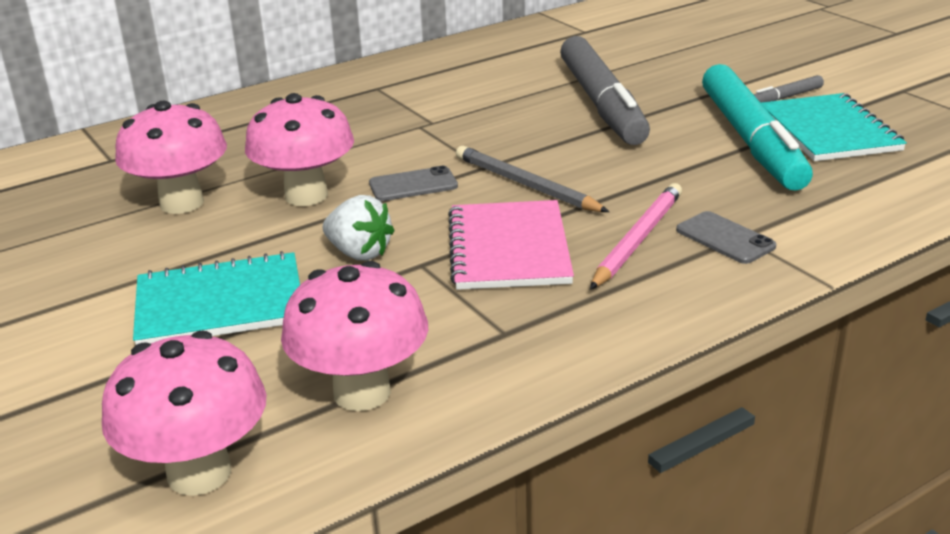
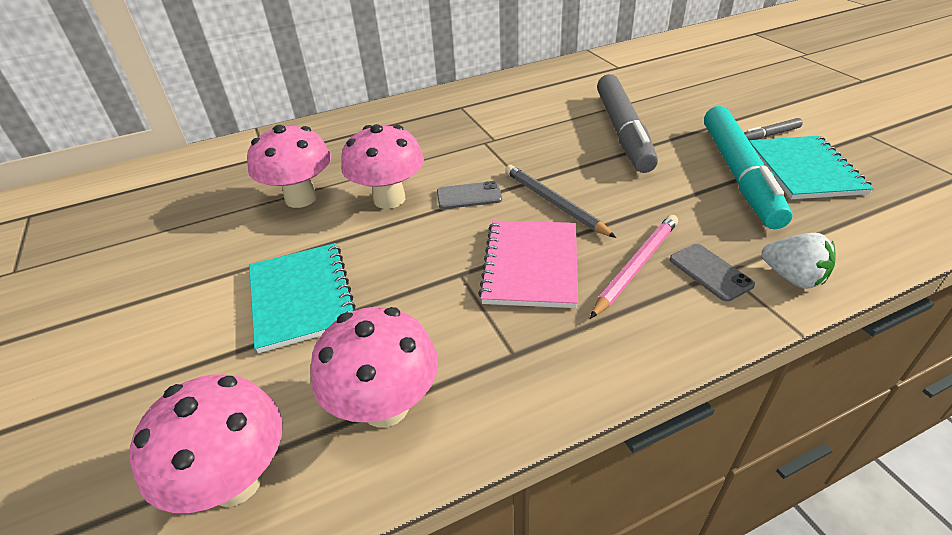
camera: 10 degrees right, 10 degrees up
turquoise notebook [133,251,300,345] -> turquoise notebook turned 75 degrees clockwise [249,243,356,353]
white strawberry [323,195,395,261] -> white strawberry moved to [761,233,836,289]

